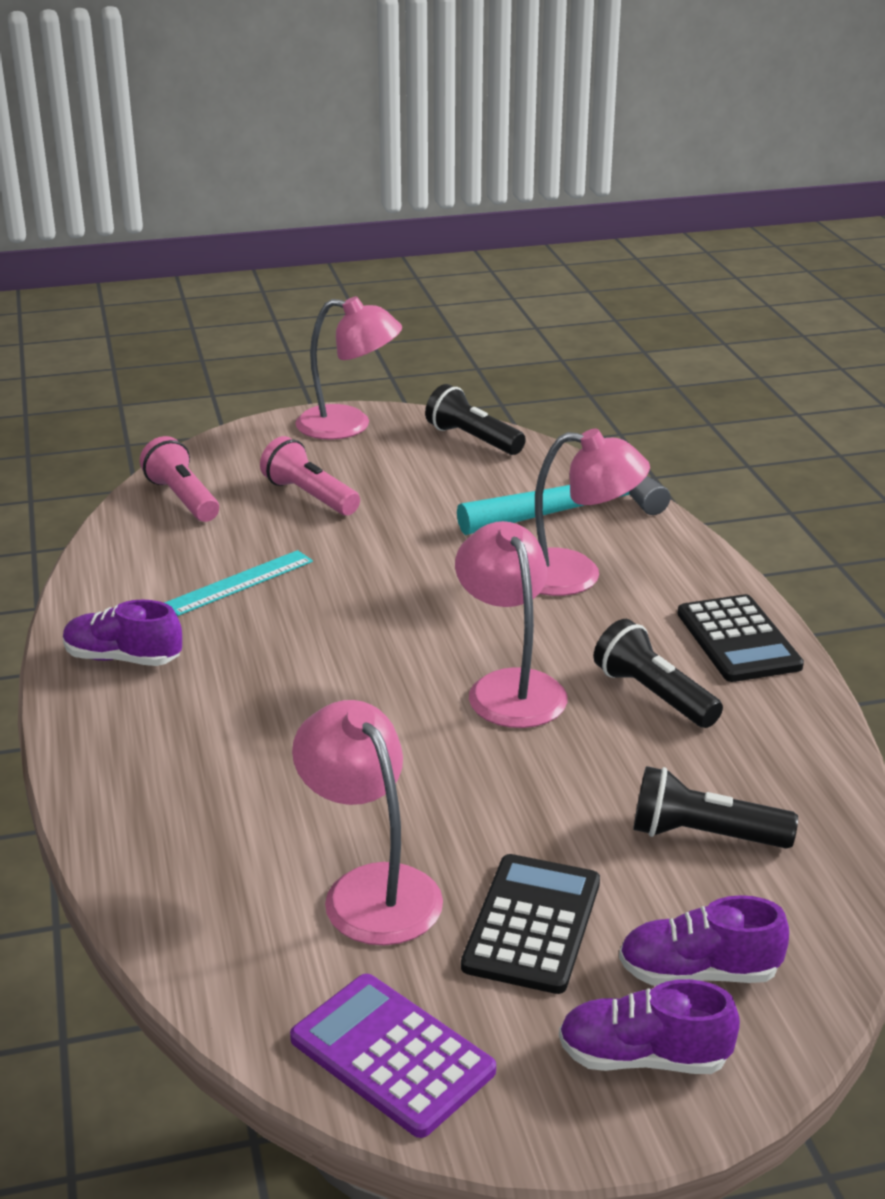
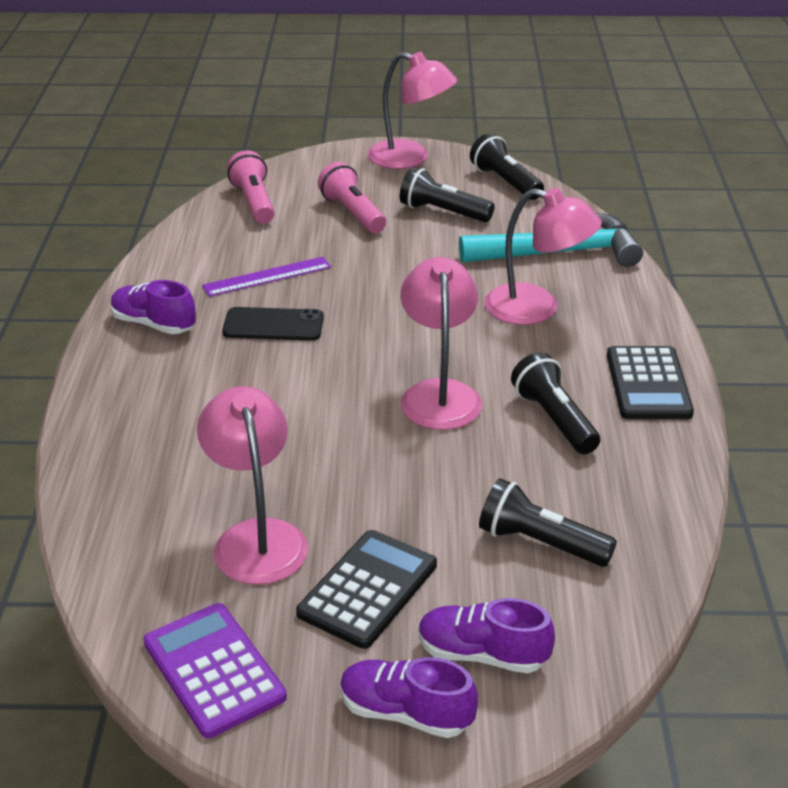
camera: 15 degrees right, 5 degrees up
turquoise ruler [164,550,313,616] -> purple ruler [202,257,331,297]
none -> black phone [222,307,324,341]
none -> black flashlight [399,167,495,222]

